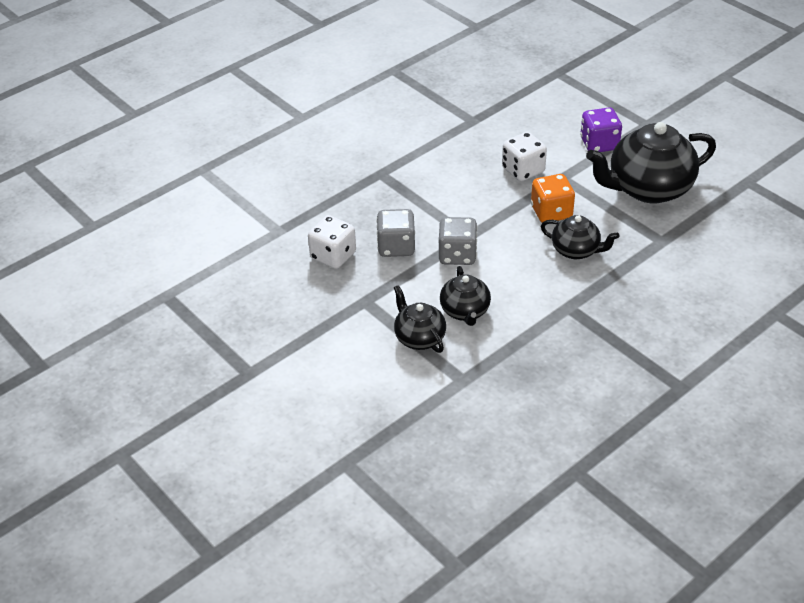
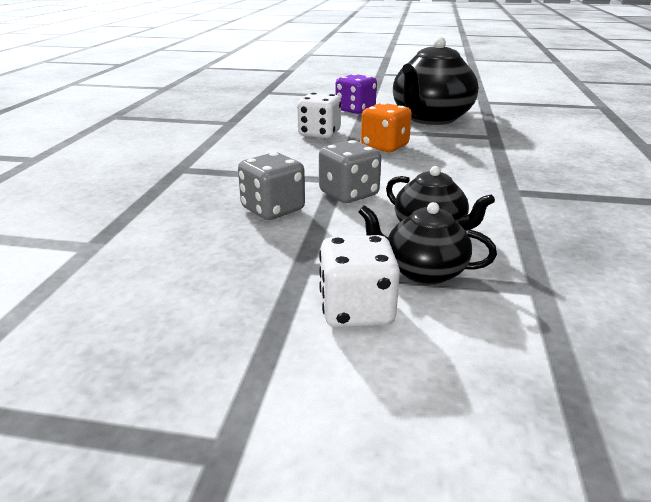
camera: 40 degrees left, 15 degrees down
white dice [308,215,356,269] -> white dice moved to [319,235,400,328]
black teapot [541,215,620,259] -> none

